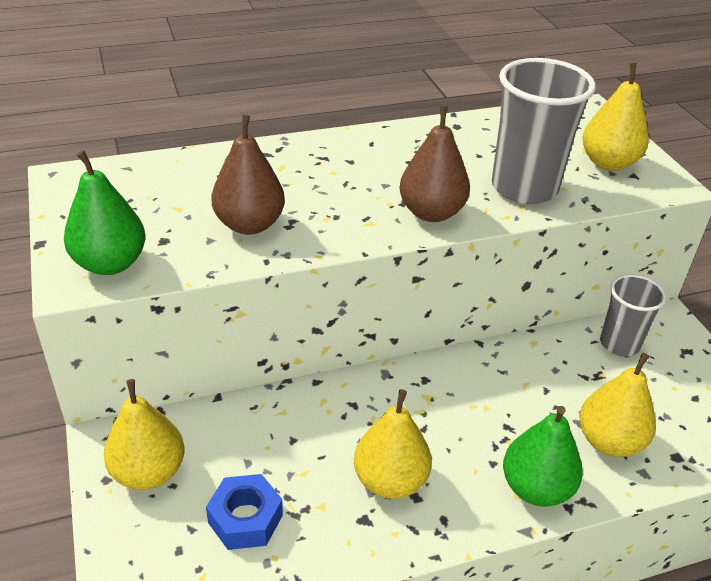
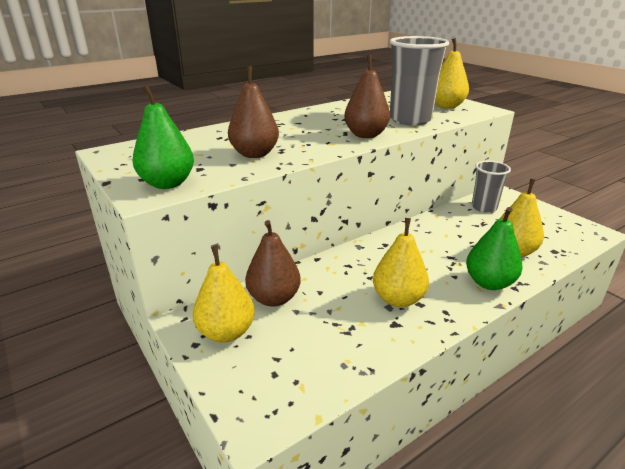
camera: 15 degrees left, 10 degrees down
blue nut [206,474,283,550] -> none
none -> brown pear [245,220,301,307]

